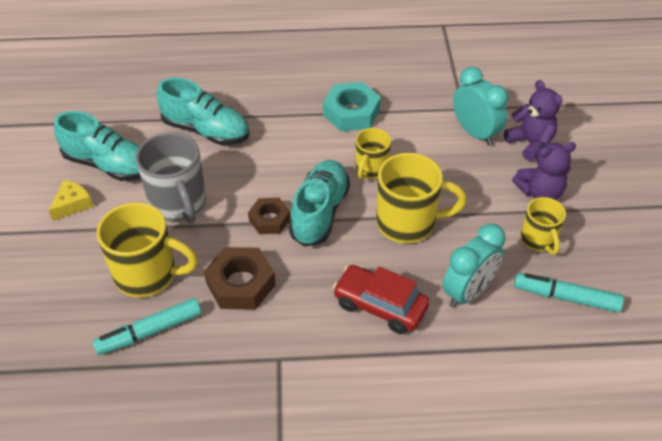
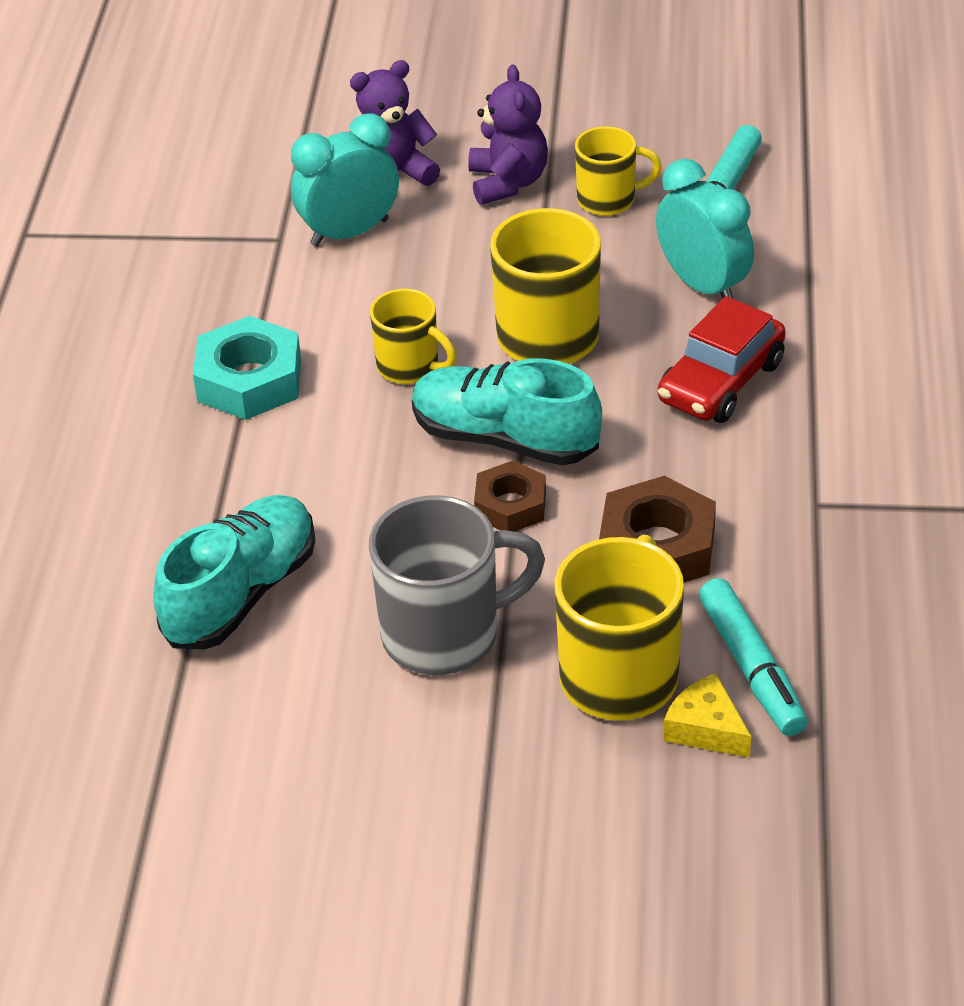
camera: 80 degrees left, 5 degrees down
yellow cheese [49,180,94,221] -> yellow cheese moved to [664,673,751,758]
turquoise shoe [54,111,141,181] -> none

